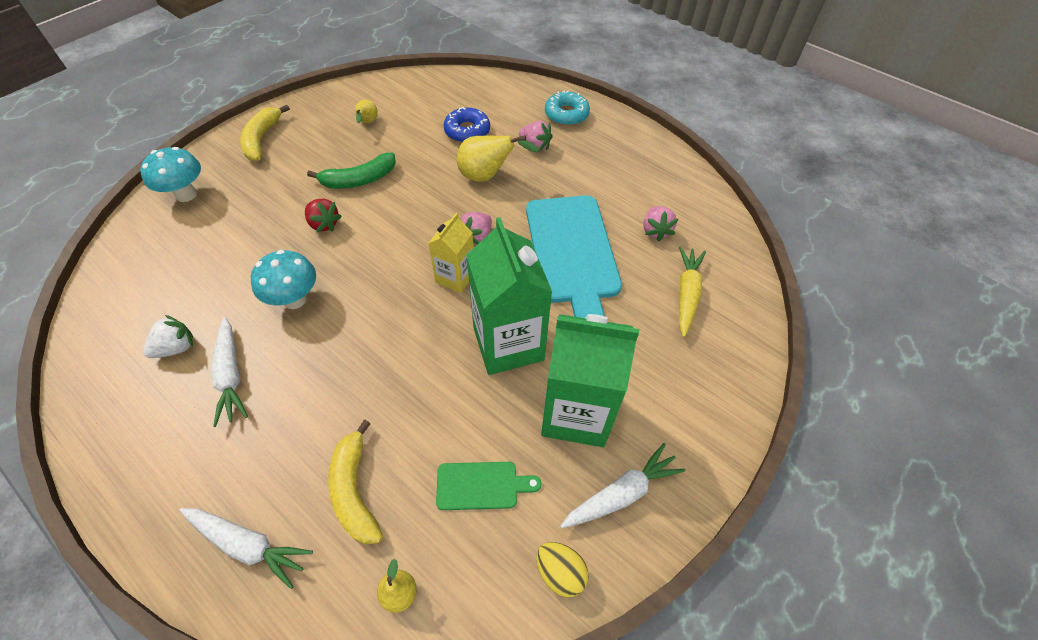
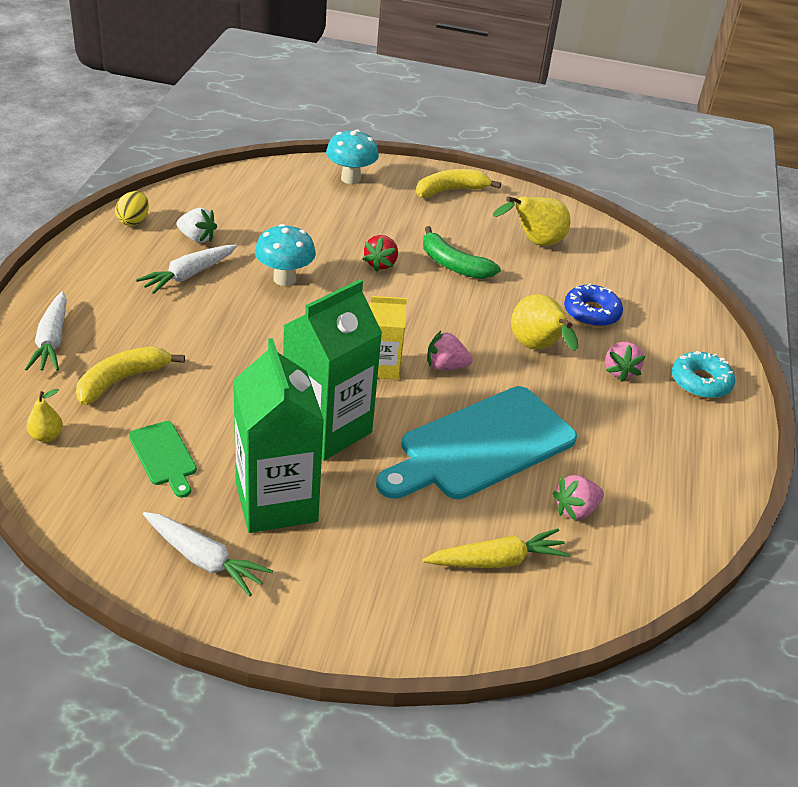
camera: 60 degrees right, 15 degrees down
yellow pear [355,100,378,123] -> yellow pear [493,196,570,246], size x1.85
yellow egg [536,542,588,597] -> yellow egg moved to [115,191,149,226]

